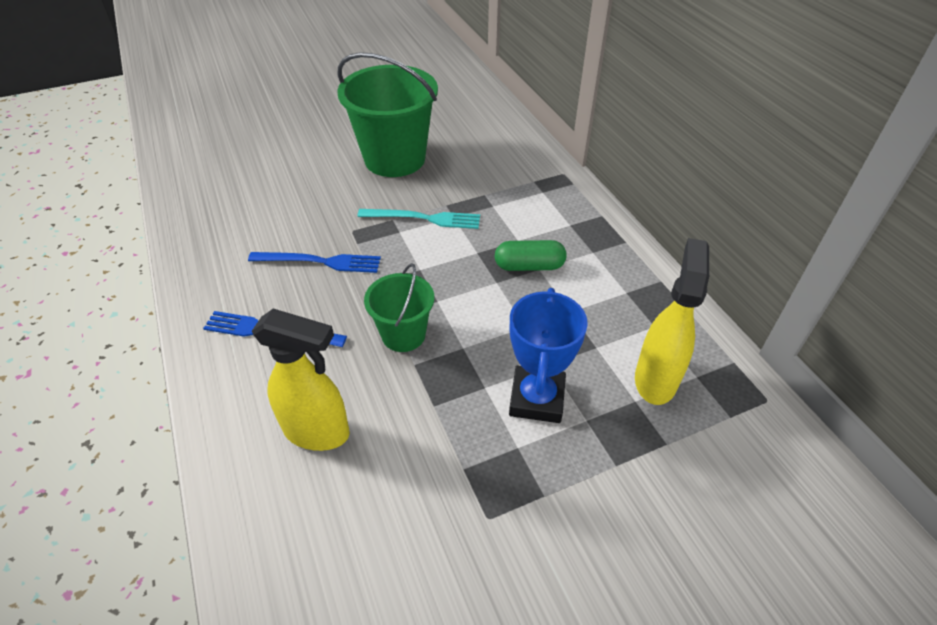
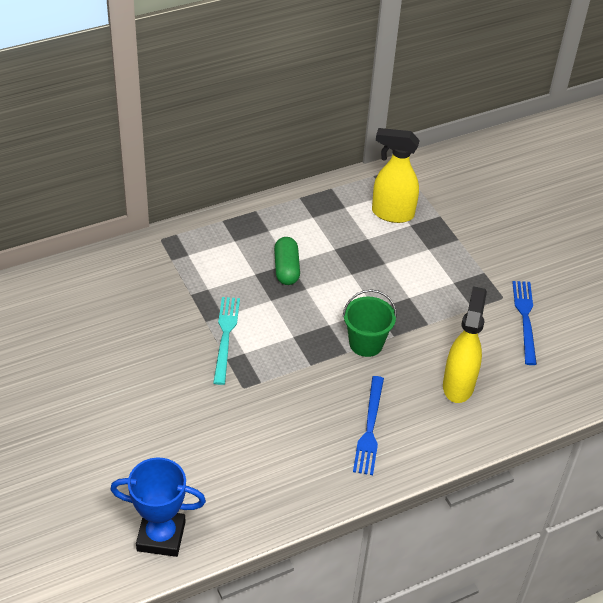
camera: 95 degrees left, 0 degrees up
blue fork [248,252,381,273] -> blue fork moved to [512,281,537,365]
green bucket [337,52,438,177] -> none
blue trophy [509,288,588,423] -> blue trophy moved to [110,457,206,557]

